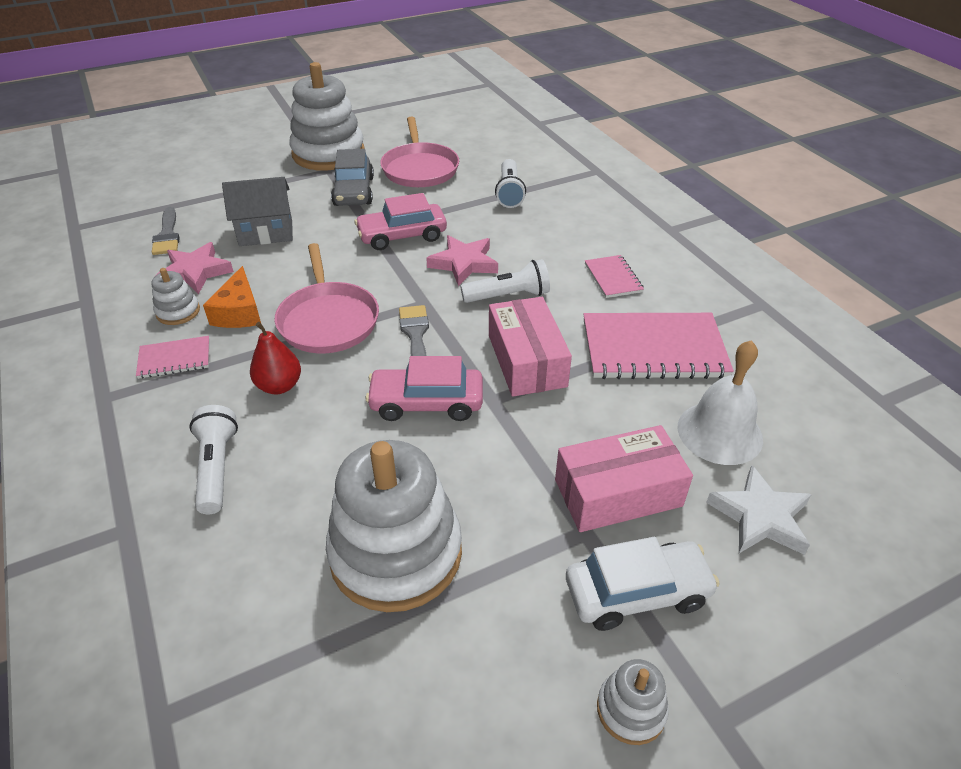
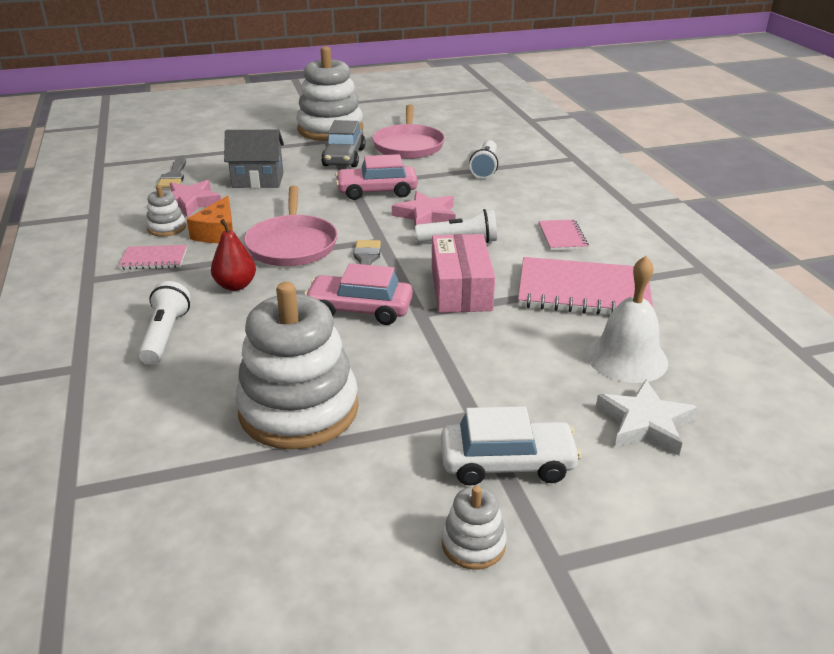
camera: 10 degrees right, 10 degrees down
pink box [555,425,693,532] -> none

